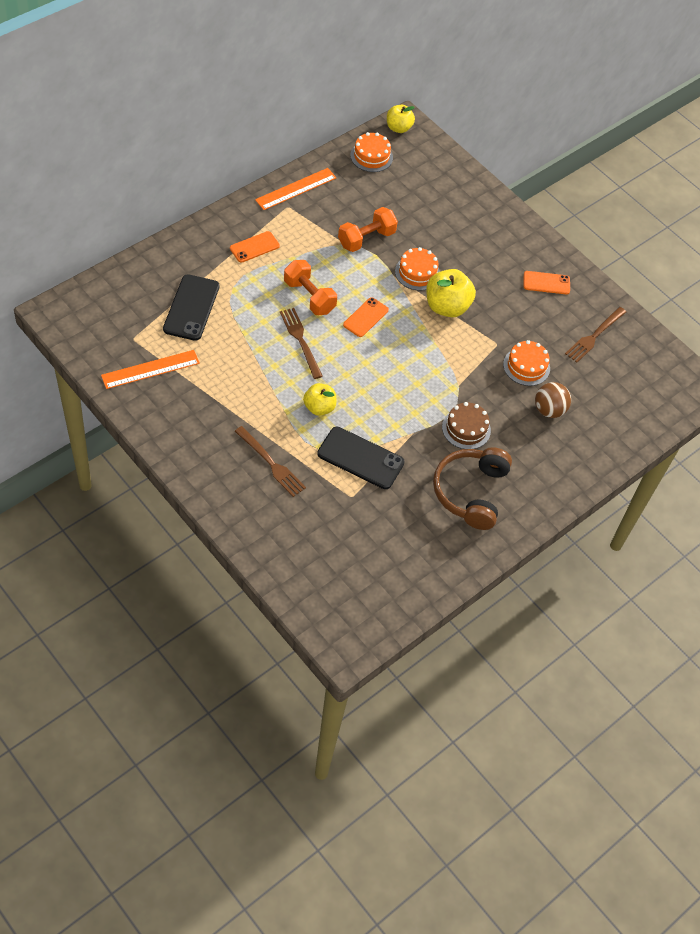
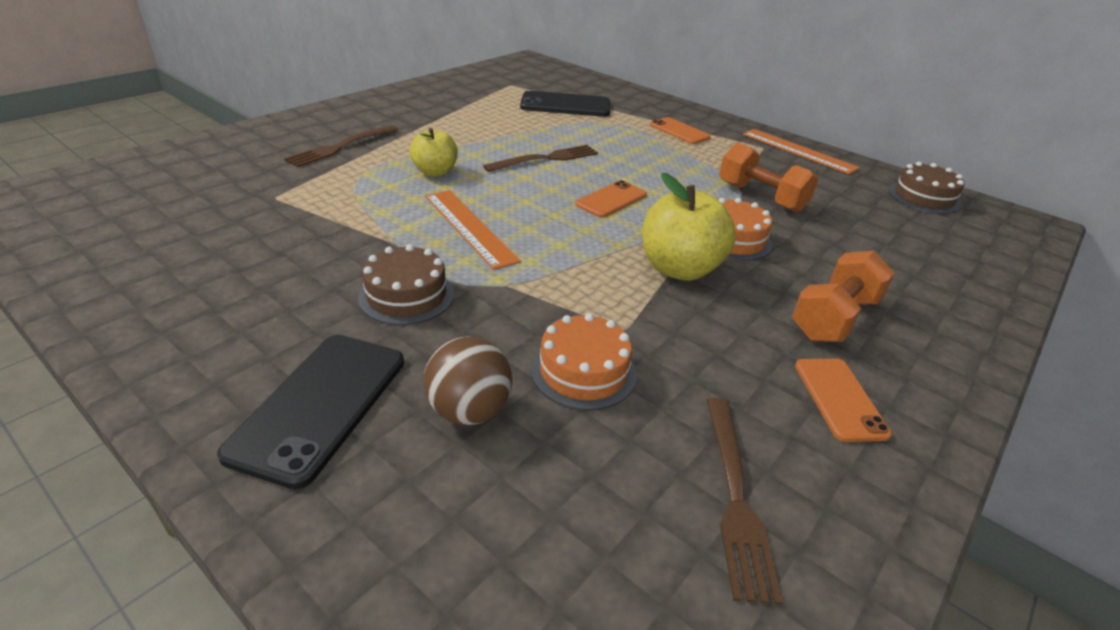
camera: 85 degrees right, 20 degrees down
orange ruler [101,350,200,389] -> orange ruler moved to [425,190,521,270]
orange dumbbell [284,260,337,315] -> orange dumbbell moved to [792,250,895,342]
black phone [317,427,405,489] -> black phone moved to [217,335,404,489]
orange phone [343,297,389,337] -> orange phone turned 75 degrees counterclockwise [575,180,647,218]
orange cake [350,132,393,172] -> brown cake [889,162,964,214]
yellow apple [387,105,415,133] -> none
brown headphones [433,447,512,530] -> none
brown fork [565,307,626,363] -> brown fork turned 120 degrees counterclockwise [707,397,783,605]

